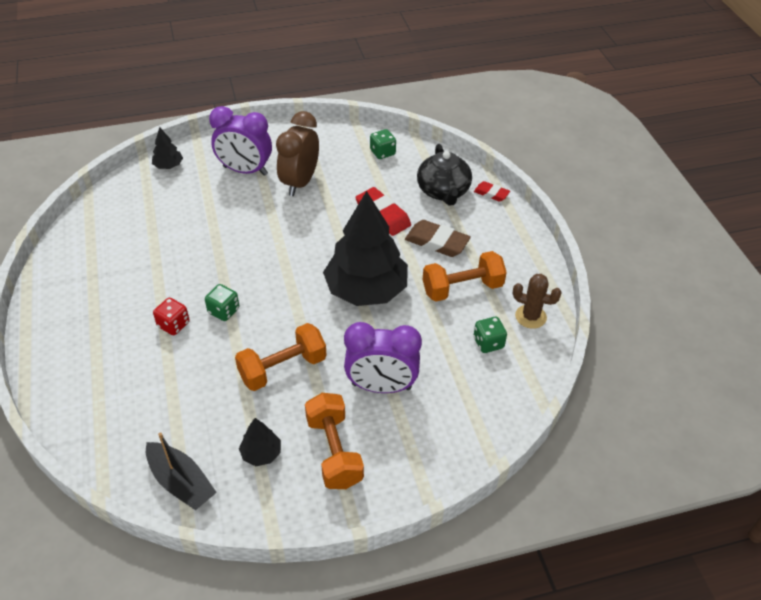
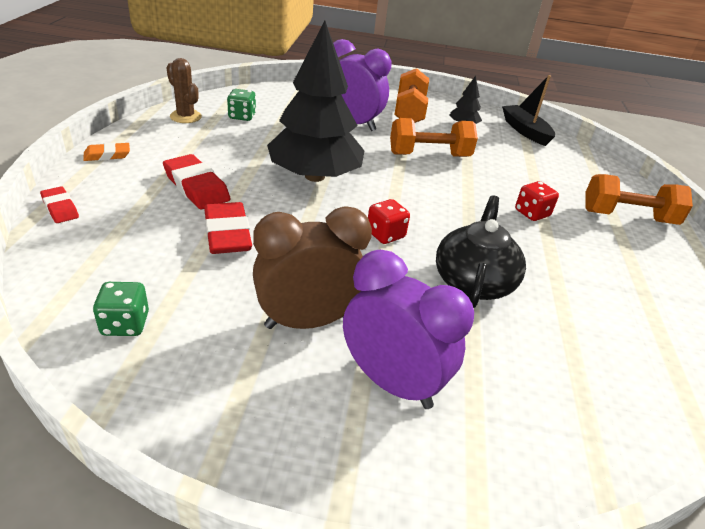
camera: 160 degrees left, 10 degrees down
black tree [152,127,183,169] -> none
green dice [205,284,239,321] -> none
brown clock [276,111,319,196] -> brown clock turned 150 degrees counterclockwise [253,207,372,329]
brown eraser [405,220,471,257] -> red eraser [163,154,231,209]
black teapot [417,144,472,206] -> black teapot moved to [436,195,526,308]
orange dumbbell [423,251,507,302] -> orange dumbbell moved to [585,174,693,225]
none -> orange eraser [83,143,130,161]
none -> red dice [368,199,410,244]

